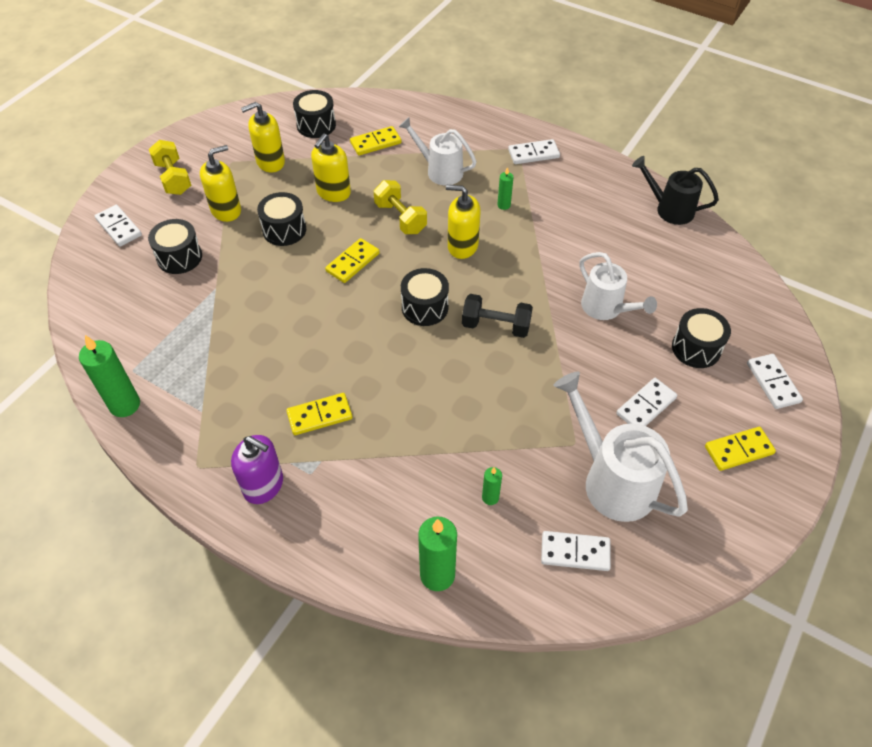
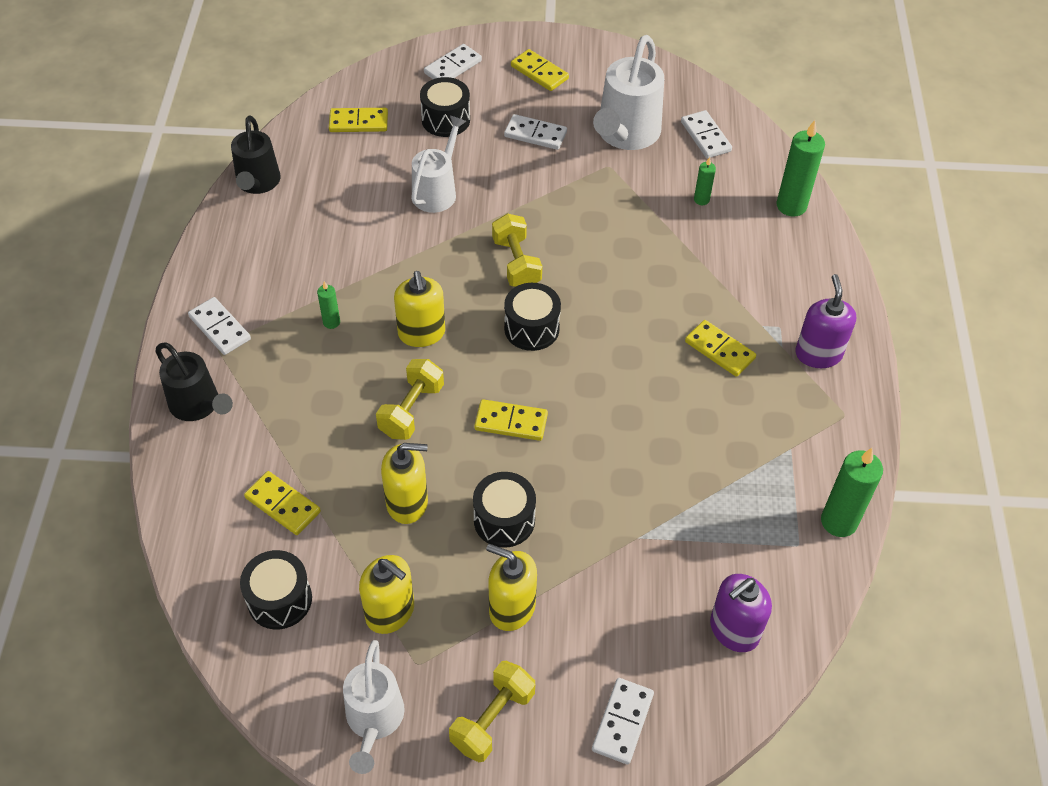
camera: 120 degrees left, 0 degrees up
black drum [148,219,202,274] -> none
white watering can [399,117,477,185] -> white watering can moved to [343,640,404,774]
black dumbbell [462,294,533,338] -> yellow dumbbell [492,213,542,287]
none -> black watering can [155,342,233,421]
none -> yellow domino [329,108,388,132]
none -> purple soap dispenser [710,574,772,652]

